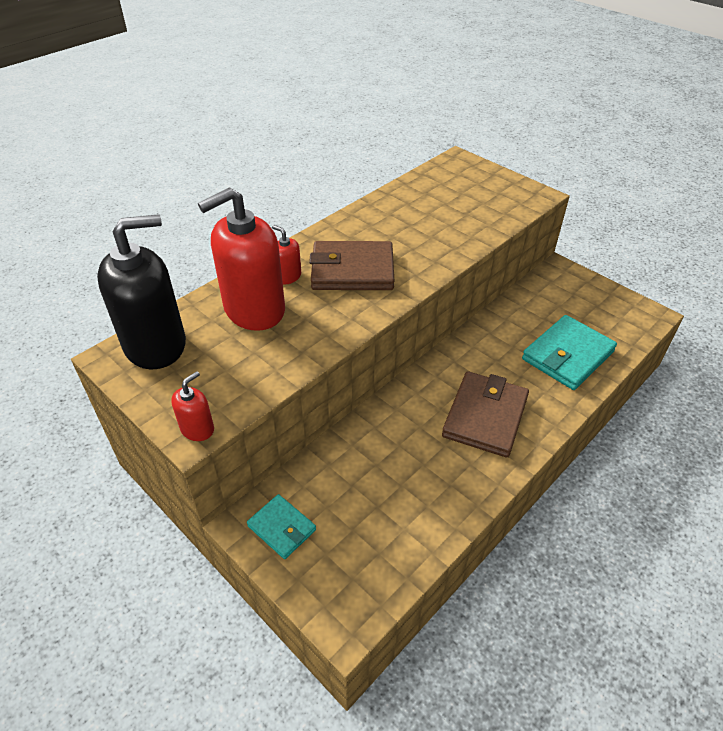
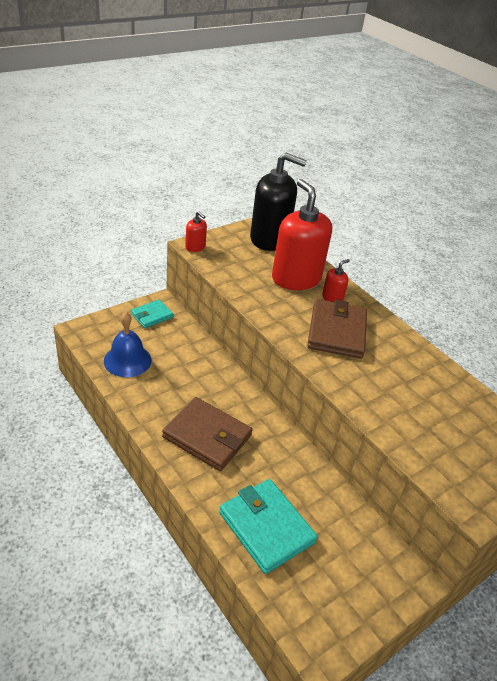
camera: 95 degrees right, 5 degrees down
black soap dispenser [97,214,186,369] -> black soap dispenser turned 60 degrees counterclockwise [250,153,307,251]
none -> blue bell [104,312,152,377]

